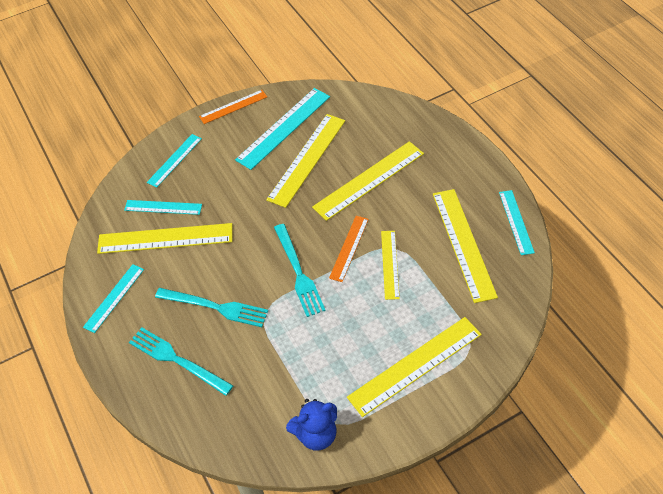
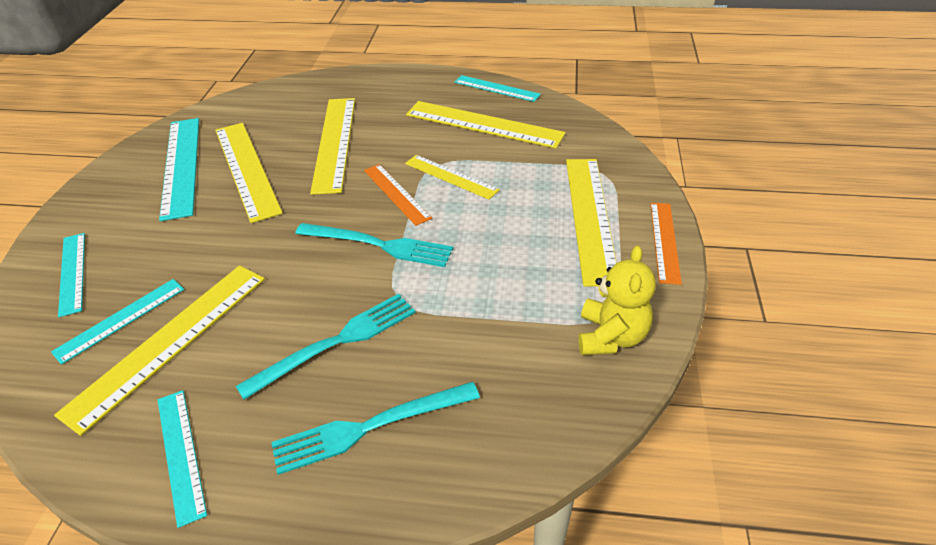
camera: 55 degrees left, 10 degrees down
orange ruler [199,90,267,124] -> orange ruler moved to [650,203,682,285]
blue teddy bear [286,399,337,450] -> yellow teddy bear [578,246,656,355]

